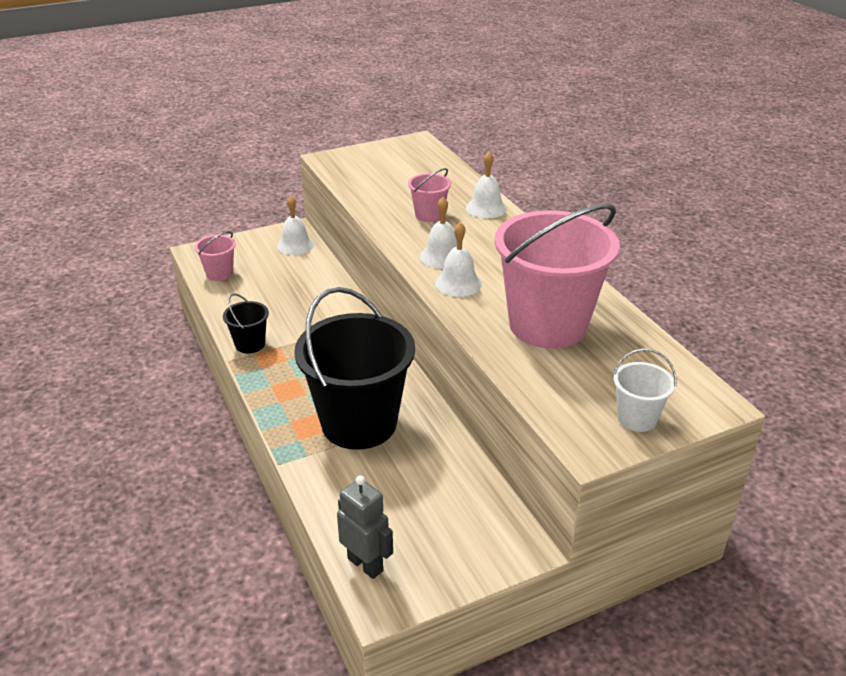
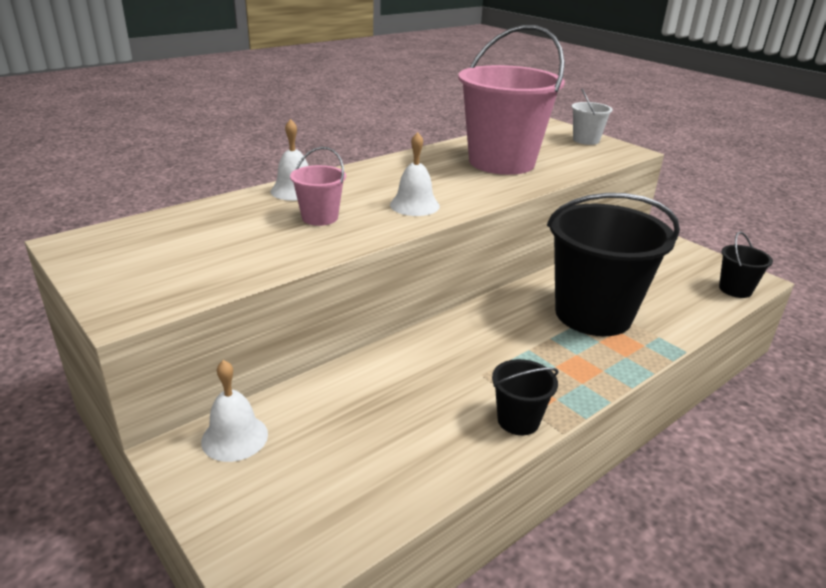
camera: 105 degrees left, 5 degrees down
pink bucket [195,231,236,281] -> none
grey robot [337,475,393,579] -> black bucket [719,232,773,298]
white bell [435,222,482,297] -> none

